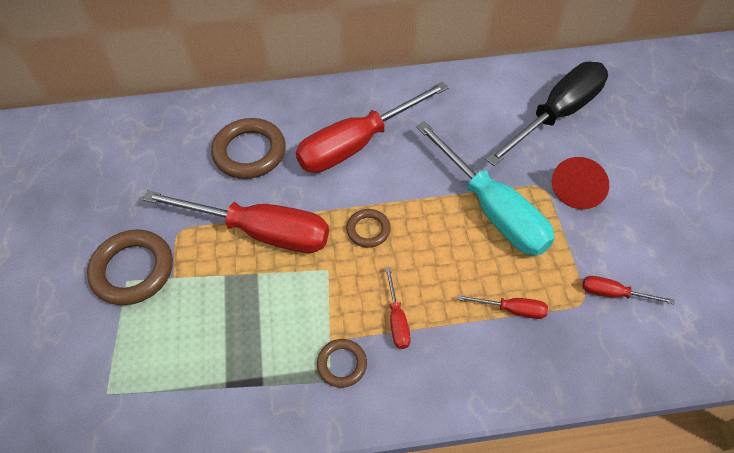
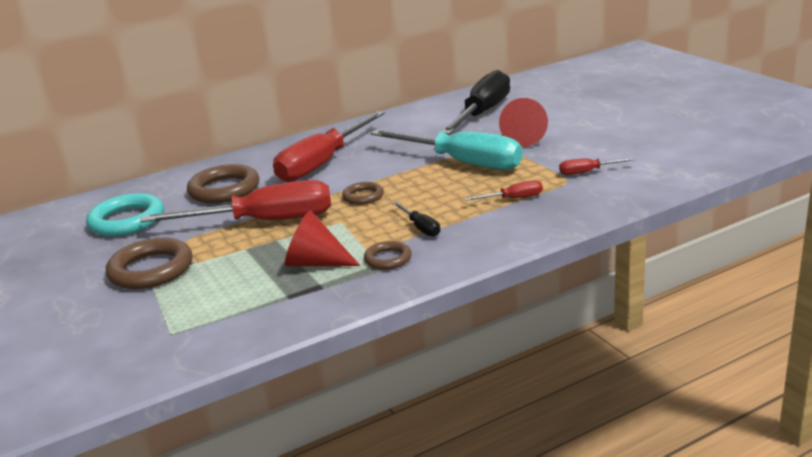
camera: 20 degrees left, 30 degrees down
red screwdriver [385,267,411,349] -> black screwdriver [392,201,440,237]
none -> turquoise ring [86,193,164,236]
none -> red cone [285,210,360,266]

